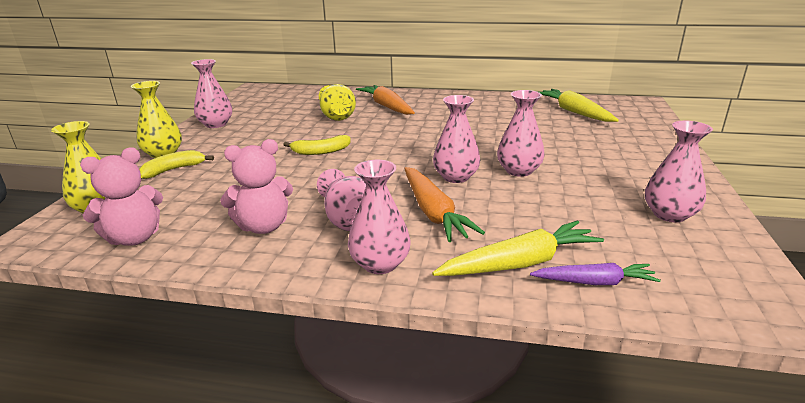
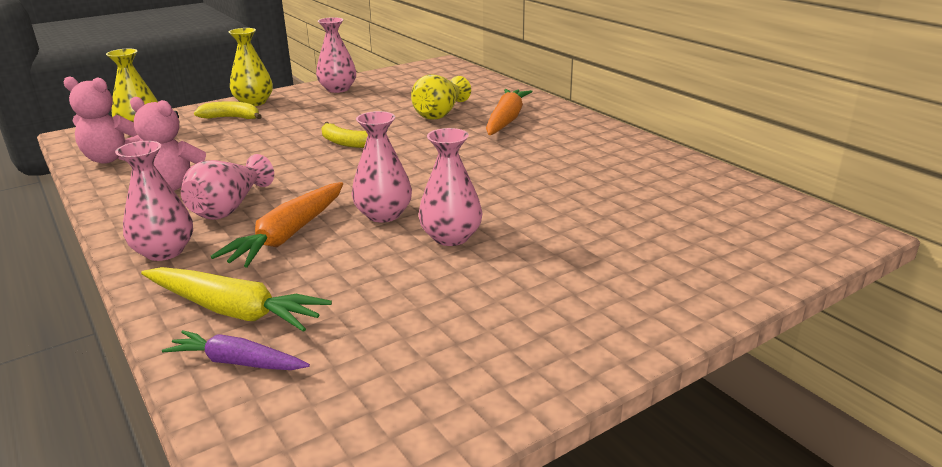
camera: 45 degrees right, 0 degrees up
purple carrot [530,263,661,285] -> purple carrot turned 150 degrees clockwise [162,330,310,370]
yellow carrot [539,89,619,122] -> none
pink vase [645,121,713,222] -> none

